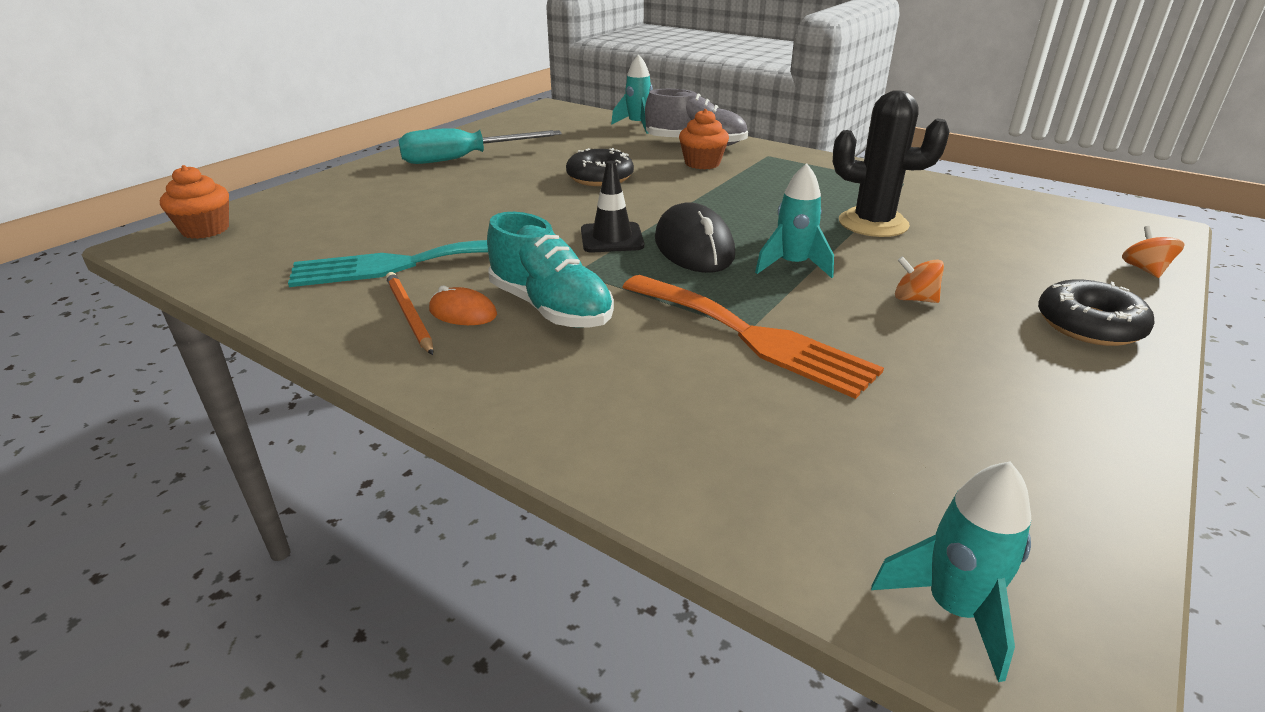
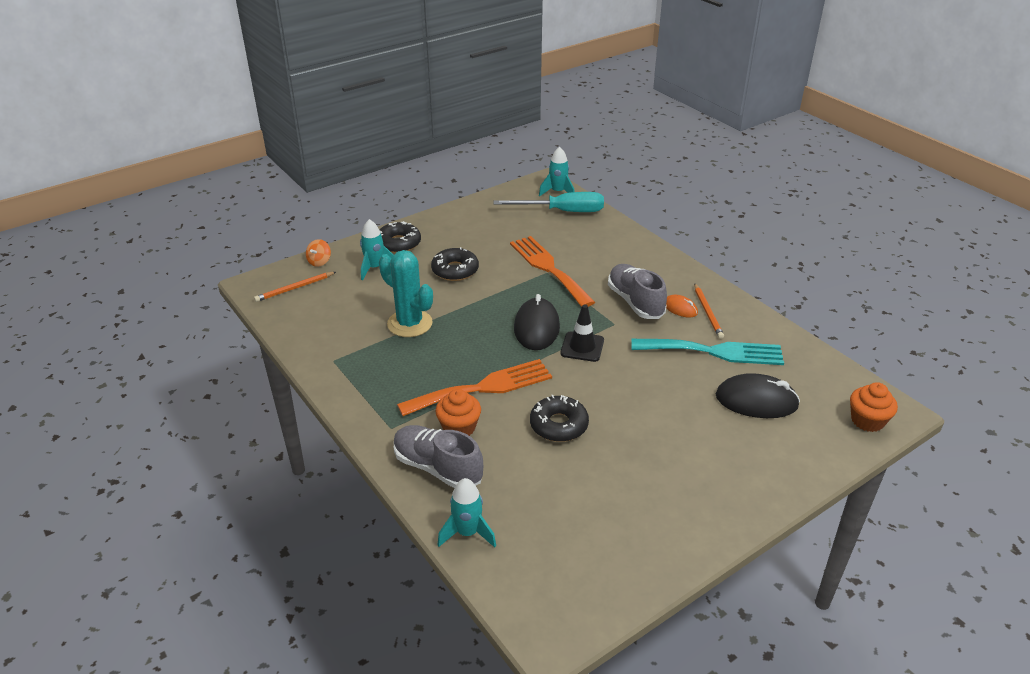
camera: 160 degrees left, 5 degrees up
turquoise screwdriver [399,128,562,164] -> turquoise screwdriver moved to [494,192,604,212]
turquoise shoe [487,212,614,328] -> grey shoe [608,264,667,319]
turquoise rocket [755,163,834,278] -> turquoise rocket moved to [360,219,394,280]
black cactus [833,90,949,237] -> turquoise cactus [379,250,433,337]
orange spinning top [895,256,944,303] -> black donut [431,247,479,281]
none -> orange pencil [254,272,336,302]
none -> orange fork [397,359,552,416]
none -> black mouse [716,373,800,418]

